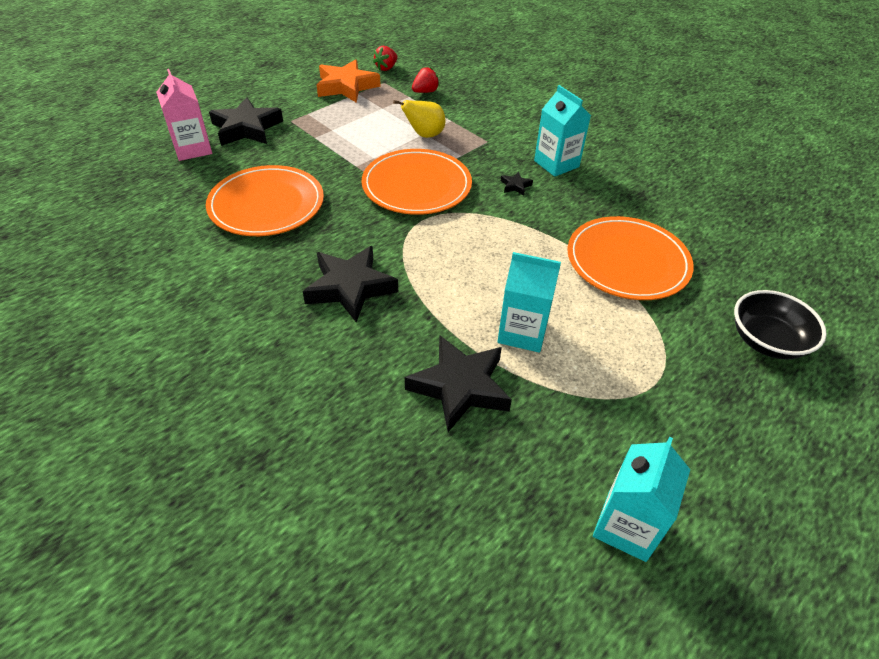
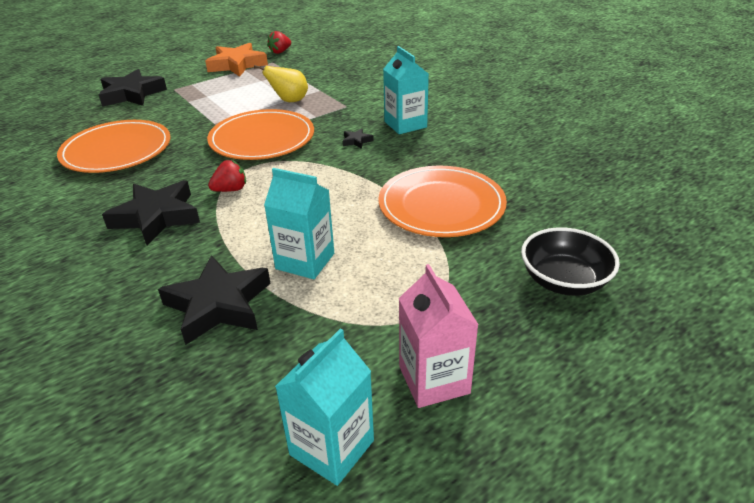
camera: 10 degrees right, 10 degrees down
pink carton [156,69,212,161] -> pink carton moved to [399,264,479,408]
red strawberry [412,67,440,93] -> red strawberry moved to [208,160,246,192]

